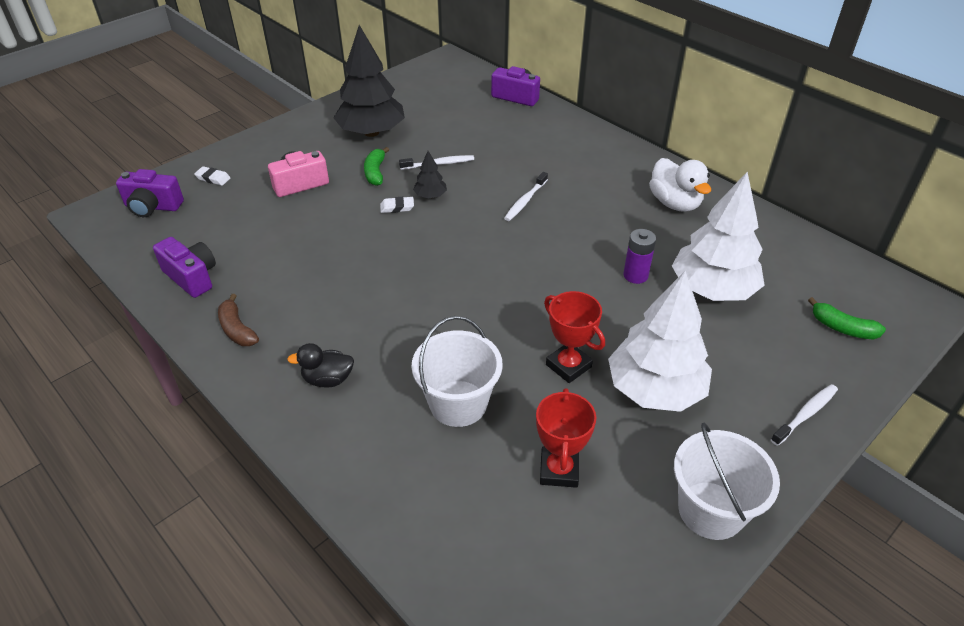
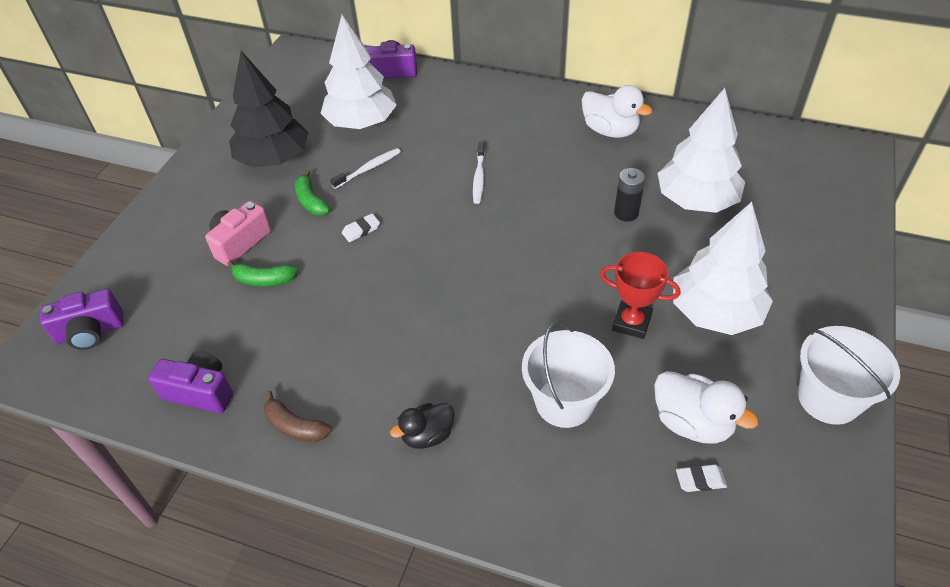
camera: 25 degrees left, 5 degrees up
white eraser [194,166,231,186] -> white eraser moved to [676,464,727,492]
black tree [413,151,447,198] -> none
red trophy [536,388,596,488] -> white duck [654,371,759,444]
purple battery [623,229,656,284] -> black battery [614,168,645,221]
white toothbrush [771,384,838,446] -> none
green banana [808,297,886,340] -> green banana moved to [227,261,298,287]
none -> white tree [320,15,397,129]

